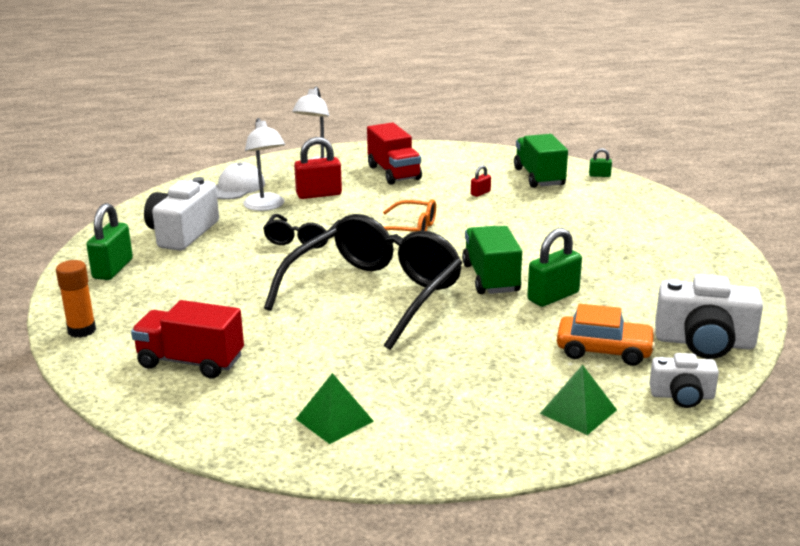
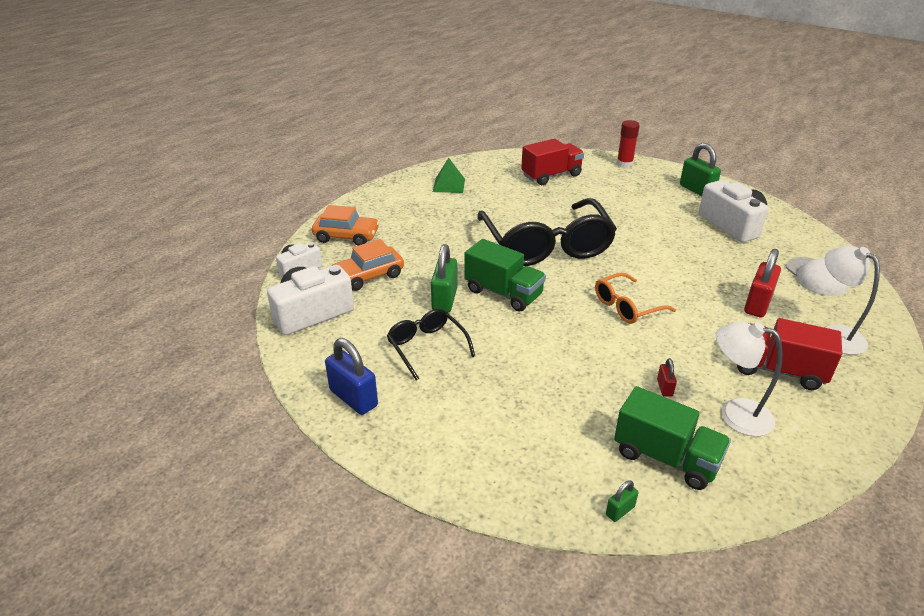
camera: 135 degrees right, 10 degrees up
orange glue stick [56,260,96,338] -> red glue stick [616,120,640,168]
white lamp [243,118,285,211] -> white lamp moved to [716,322,783,436]
black glasses [263,214,340,249] -> black glasses moved to [387,309,475,381]
green pyramid [540,365,617,435] -> orange car [312,205,380,246]
none -> blue padlock [325,338,378,415]

